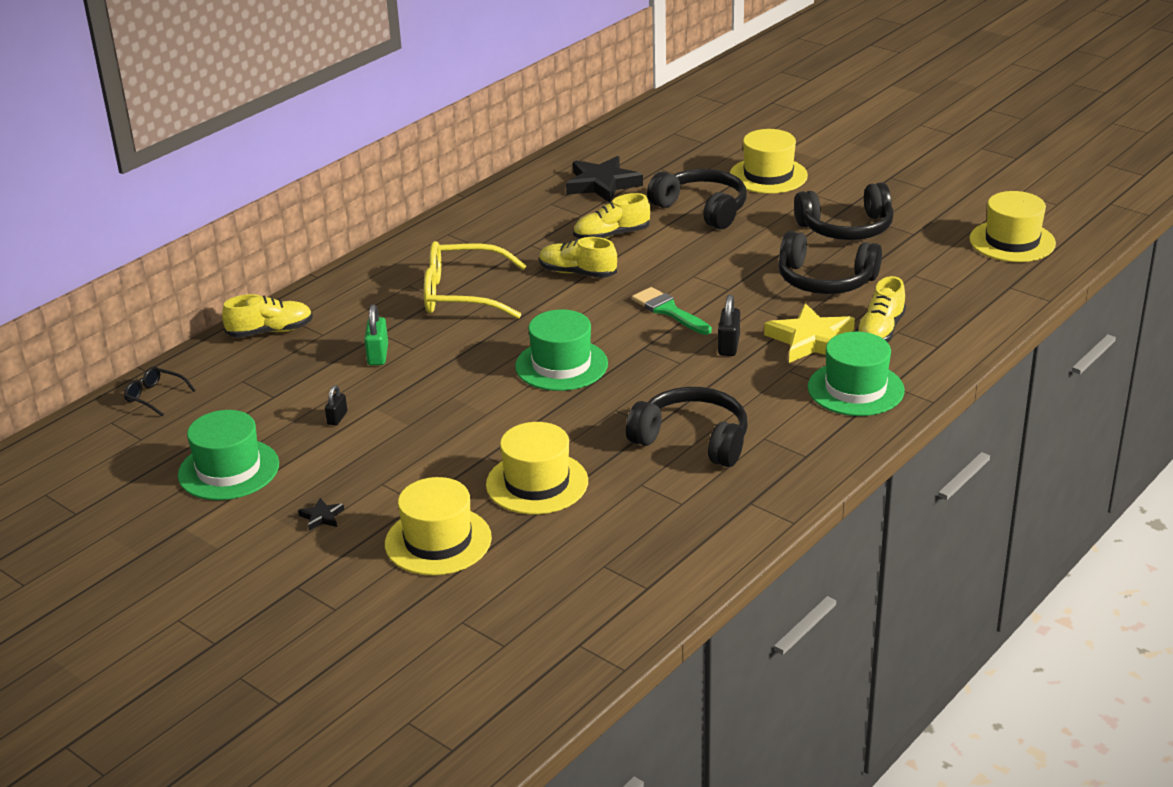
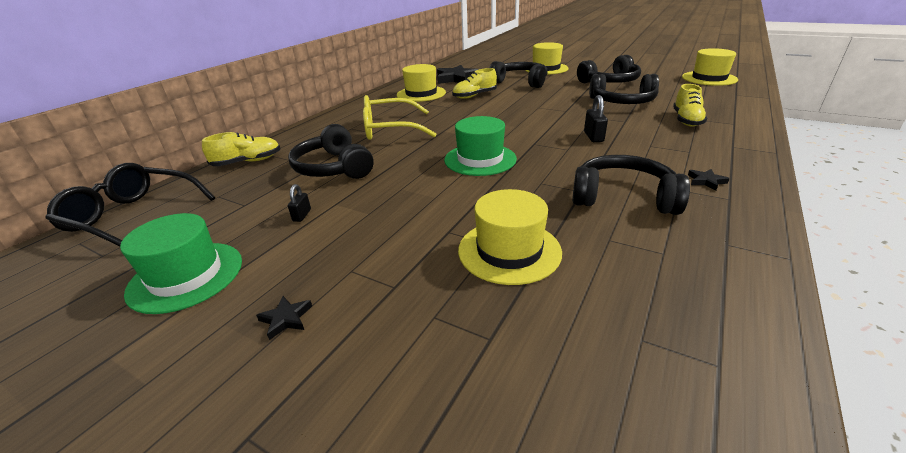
camera: 10 degrees left, 0 degrees up
black glasses [124,367,196,416] -> black glasses [46,163,215,247], size x2.13
green padlock [364,304,388,365] -> black headphones [288,124,374,179]
yellow hat [385,477,492,575] -> yellow hat moved to [397,64,446,102]
yellow shoe [539,237,617,278] -> none
green brush [632,287,712,335] -> none
yellow star [764,303,855,363] -> none
green hat [808,332,905,416] -> none
none -> black star [688,169,730,191]

